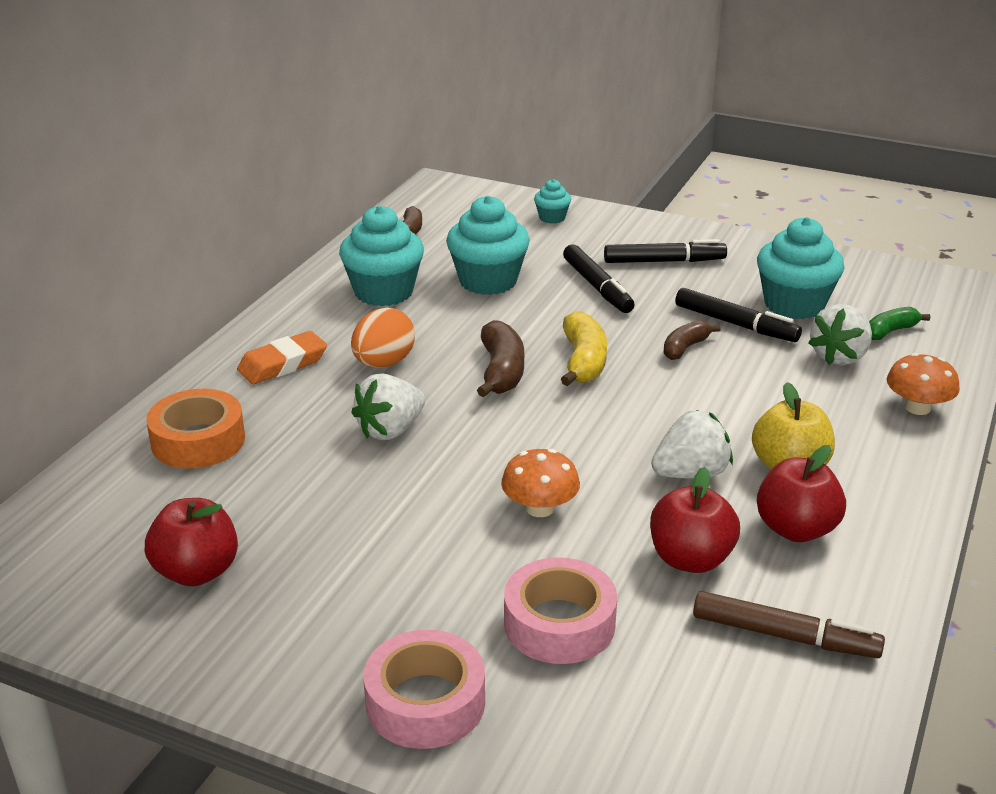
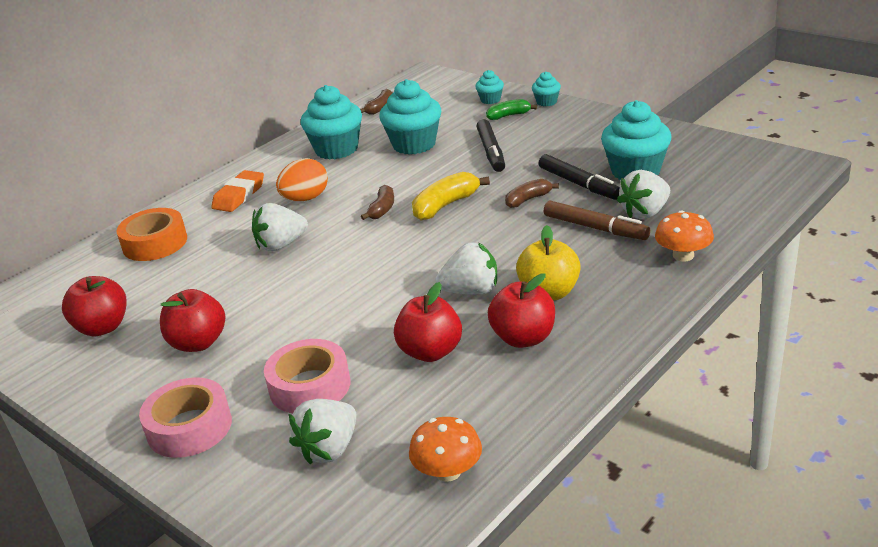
camera: 20 degrees right, 0 degrees up
orange eraser [237,331,327,384] -> orange eraser turned 45 degrees counterclockwise [211,170,264,212]
brown banana [477,320,524,397] -> brown banana [361,185,394,220], size x0.65
orange mushroom [501,449,580,517] -> orange mushroom moved to [409,417,482,482]
yellow banana [561,311,607,386] -> yellow banana turned 150 degrees counterclockwise [412,172,490,220]
black marker [604,239,727,263] -> none
brown marker [693,591,885,658] -> brown marker moved to [544,201,650,240]
green banana [869,307,930,340] -> green banana moved to [486,99,537,120]
none -> red apple [160,289,225,352]
none -> white strawberry [289,399,357,465]
none -> turquoise cupcake [532,71,561,106]

